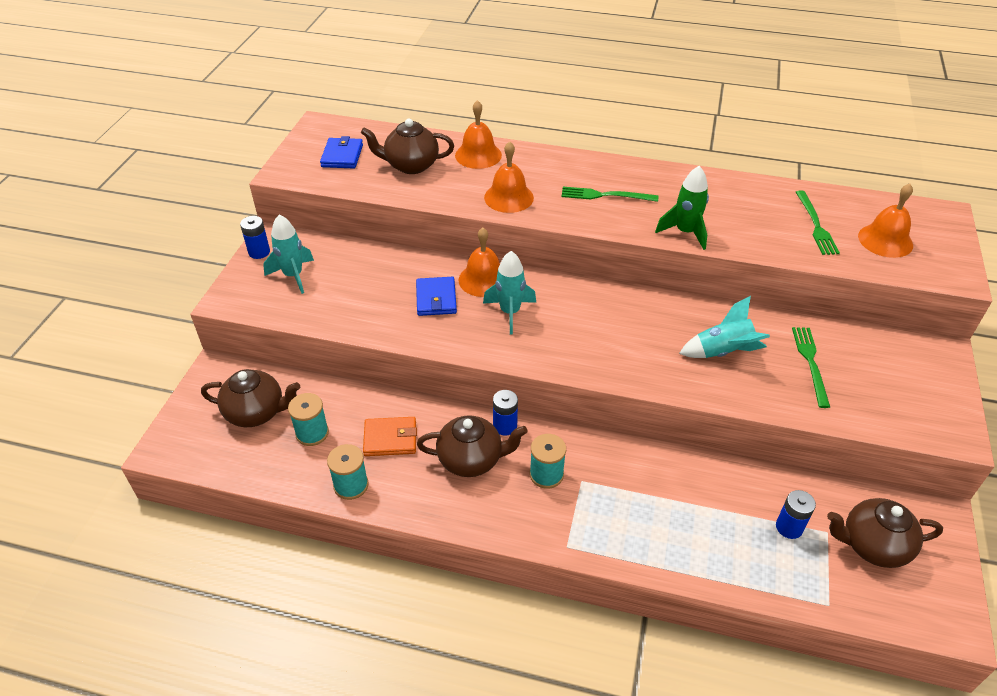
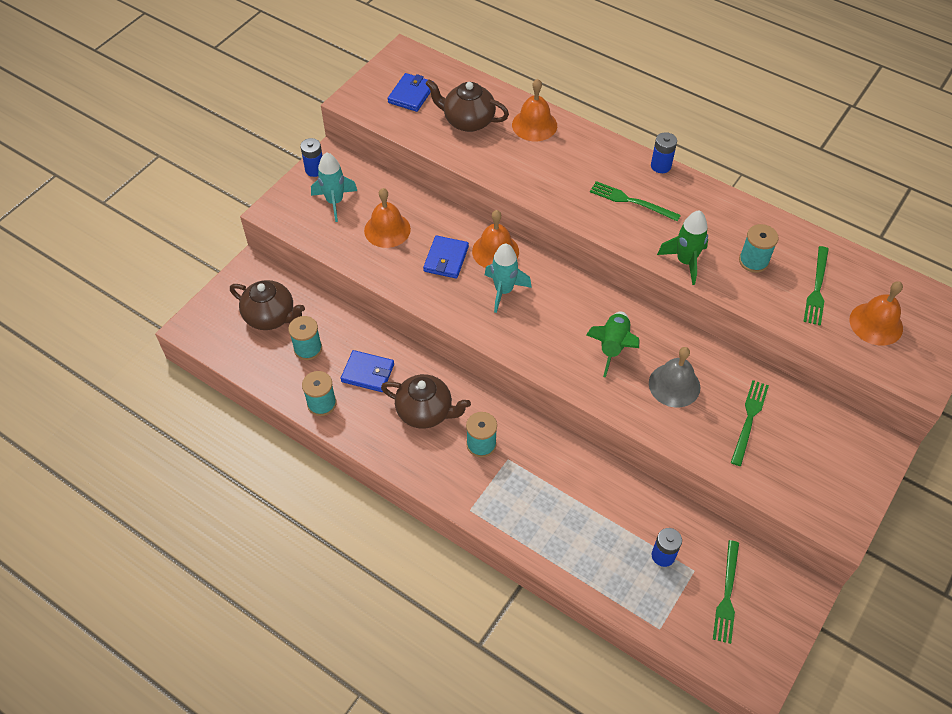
camera: 20 degrees right, 10 degrees up
orange wallet [363,417,417,456] -> blue wallet [341,350,394,392]
orange bell [484,141,534,213] -> orange bell moved to [364,188,411,248]
blue battery [493,390,518,436] -> blue battery moved to [651,132,677,173]
turquoise rocket [679,296,770,358] -> grey bell [649,347,700,407]
brown teapot [827,498,943,568] -> green fork [713,540,739,644]
none -> green rocket [586,311,639,377]
none -> turquoise spool [739,224,778,273]

